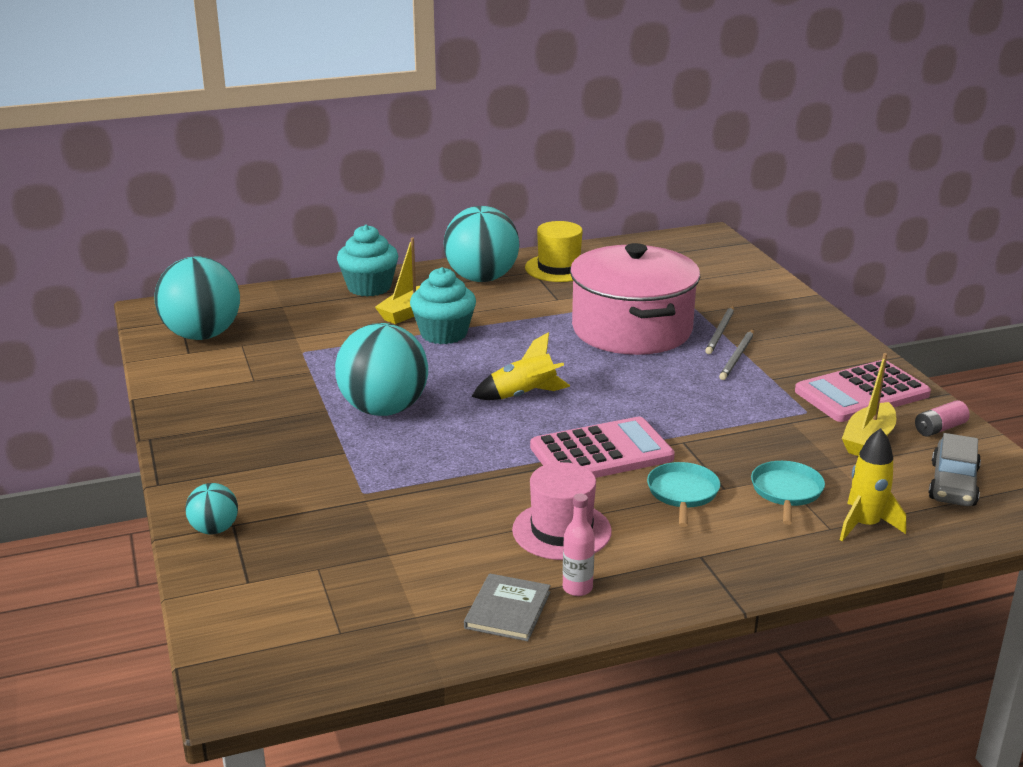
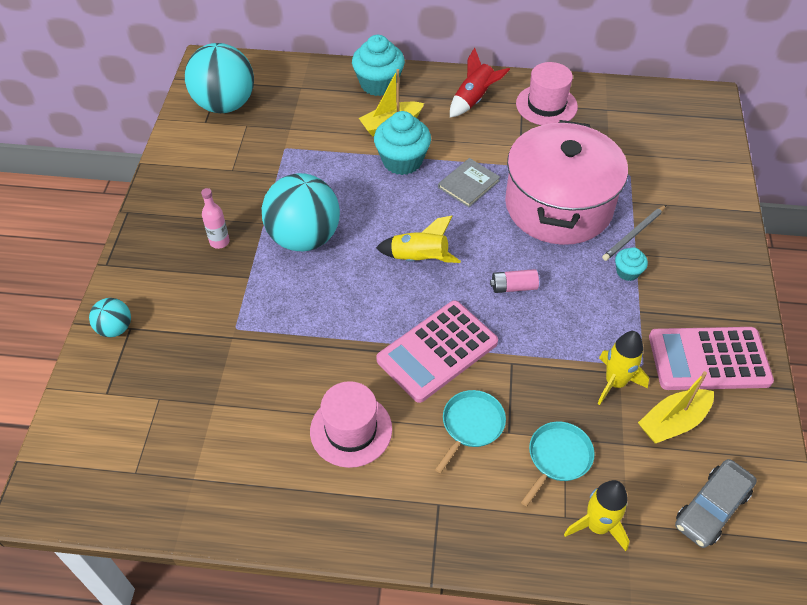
camera: 25 degrees right, 25 degrees up
turquoise ball [444,206,520,282] -> red rocket [450,48,510,117]
grey book [464,573,551,641] -> grey book moved to [438,158,500,207]
yellow hat [525,221,583,282] -> pink hat [516,62,578,125]
pink calculator [530,417,675,478] -> pink calculator turned 135 degrees clockwise [376,300,498,403]
pink bottle [563,493,595,596] -> pink bottle moved to [201,188,230,249]
grey pencil [719,329,754,380] -> turquoise cupcake [615,247,648,281]
pink battery [915,400,970,437] -> pink battery moved to [490,269,539,293]
none -> yellow rocket [597,331,649,405]

